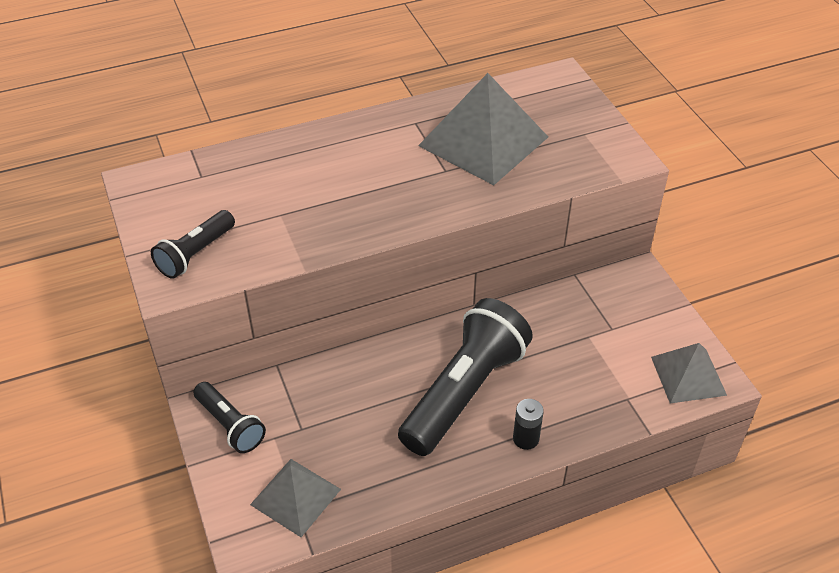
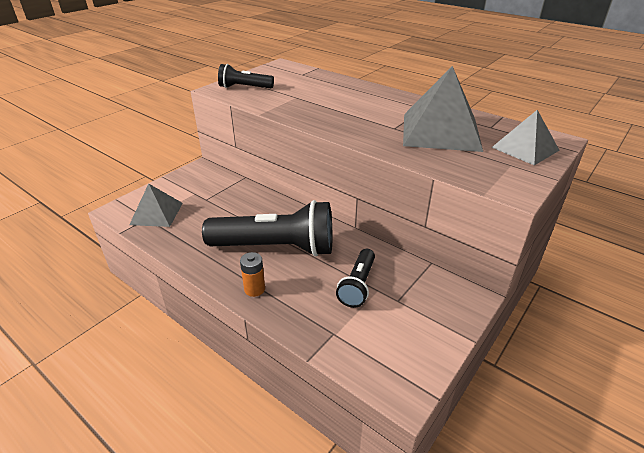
camera: 60 degrees right, 10 degrees down
black flashlight [193,382,266,453] -> black flashlight moved to [336,249,375,308]
black battery [513,399,544,450] -> orange battery [240,252,265,297]
grey pyramid [651,343,727,403] -> grey pyramid moved to [492,110,560,166]

